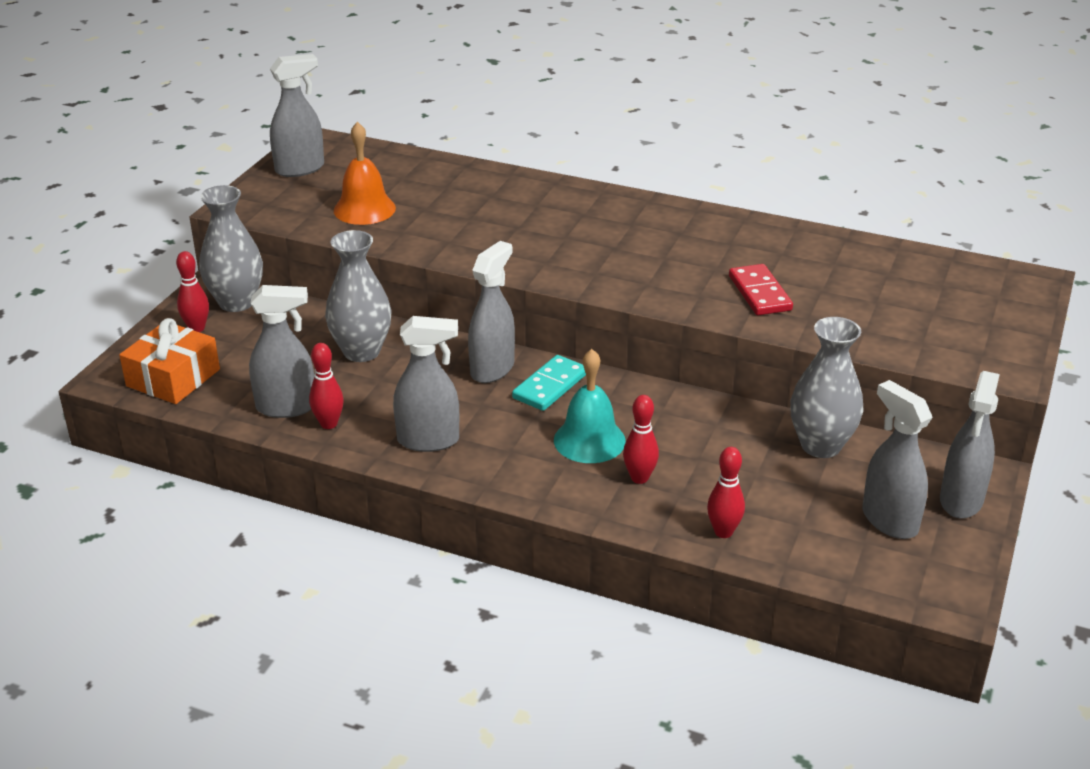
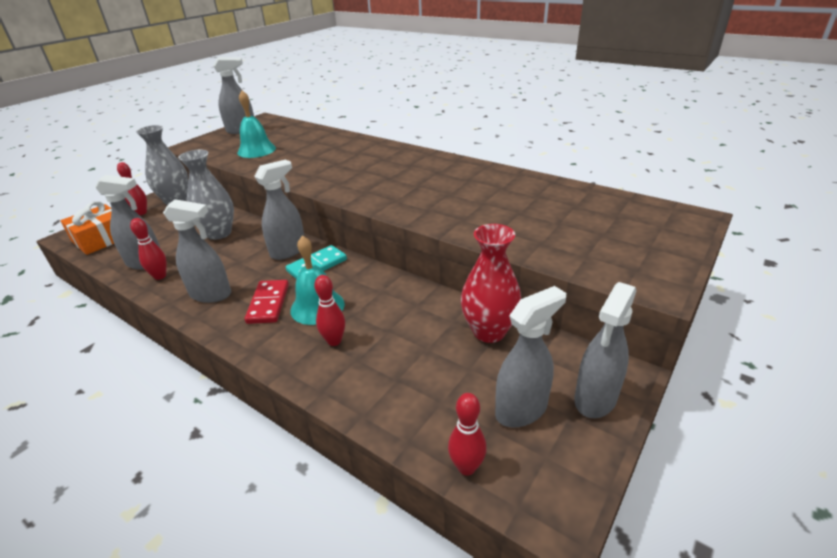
camera: 15 degrees right, 0 degrees up
orange bell [334,122,396,225] -> turquoise bell [237,91,276,158]
red bowling pin [707,447,745,538] -> red bowling pin moved to [448,393,487,476]
red domino [729,264,793,315] -> red domino moved to [245,280,289,324]
grey vase [790,317,864,458] -> red vase [461,224,521,343]
grey spray bottle [862,380,932,539] -> grey spray bottle turned 75 degrees clockwise [495,286,566,428]

